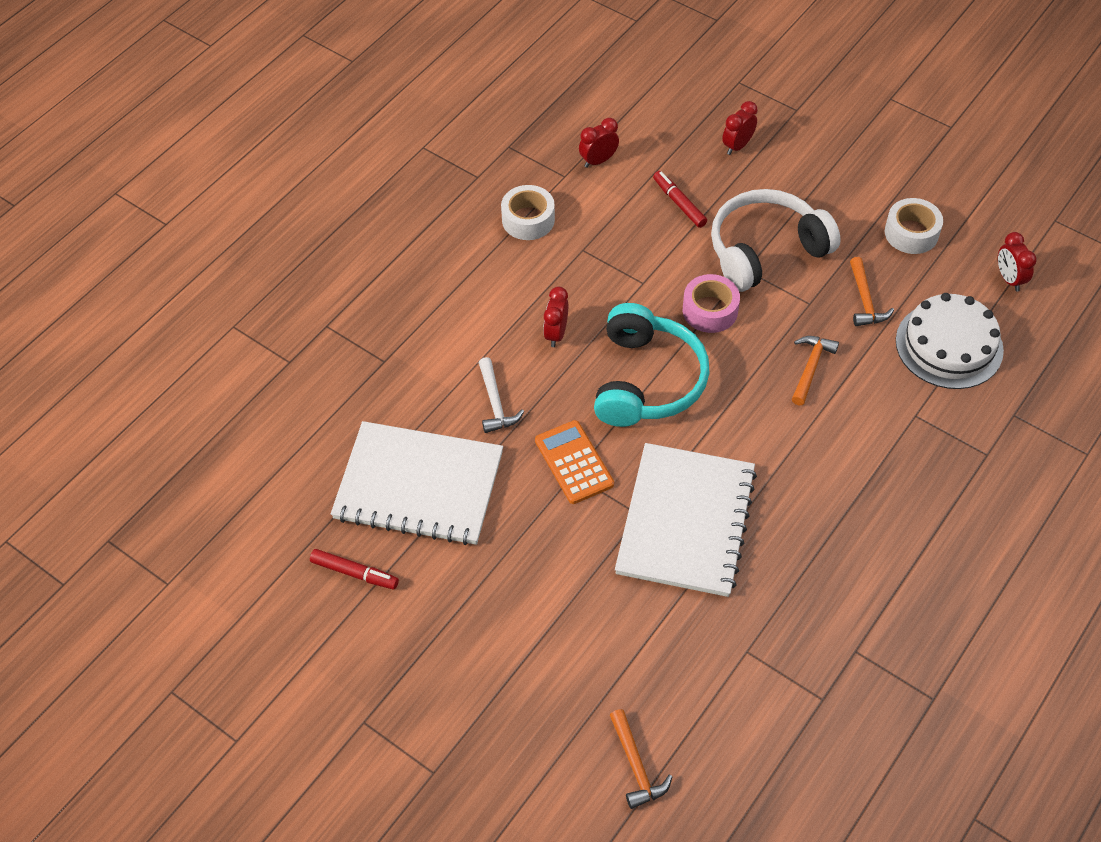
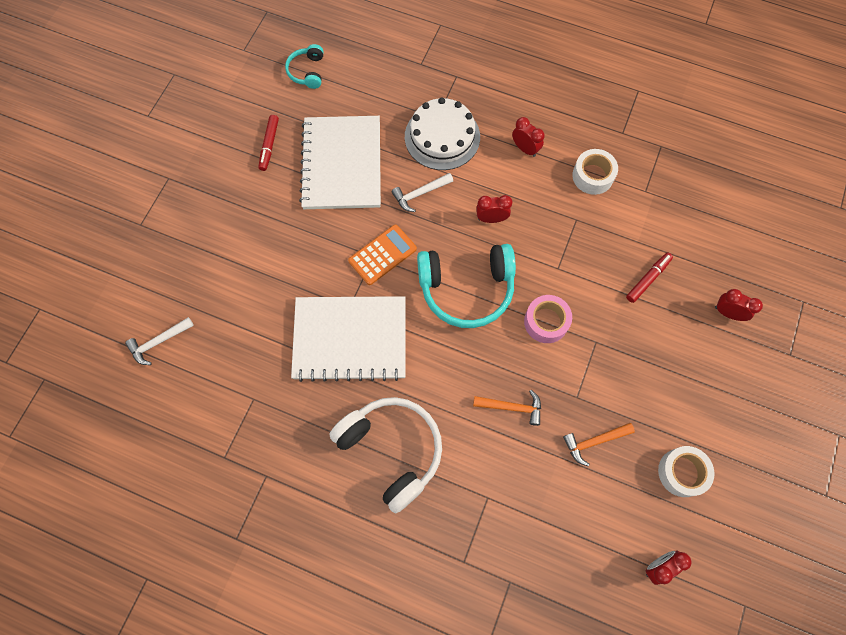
camera: 75 degrees right, 15 degrees up
red clock [579,118,619,168] -> red clock moved to [512,117,545,157]
orange hammer [610,709,673,809] -> white hammer [125,317,194,365]
white headphones [711,189,841,292] -> white headphones moved to [329,397,442,514]
white cake [896,293,1004,389] -> white cake moved to [405,97,480,170]
none -> turquoise headphones [285,44,324,89]

